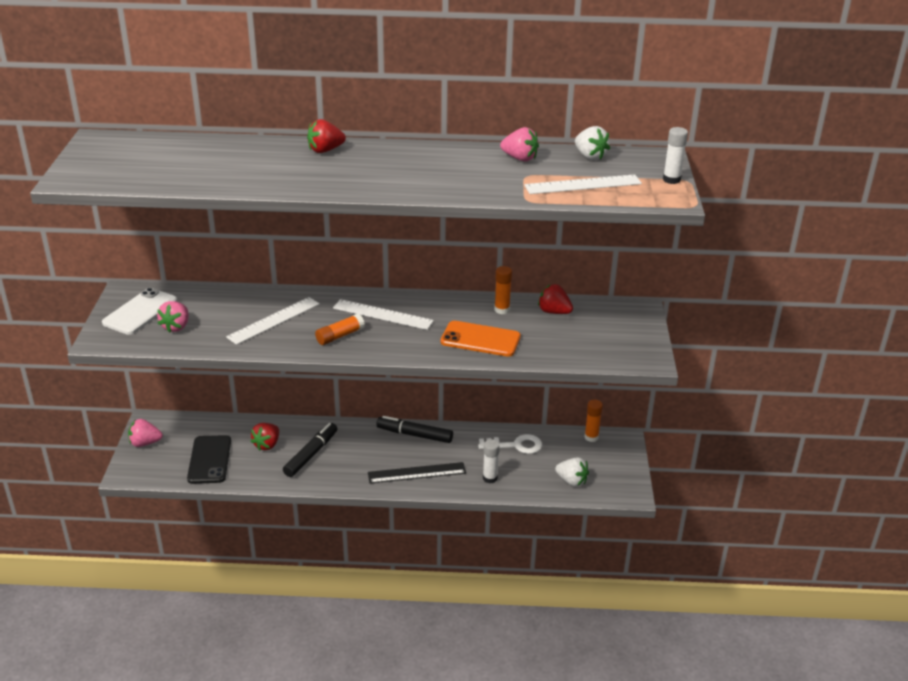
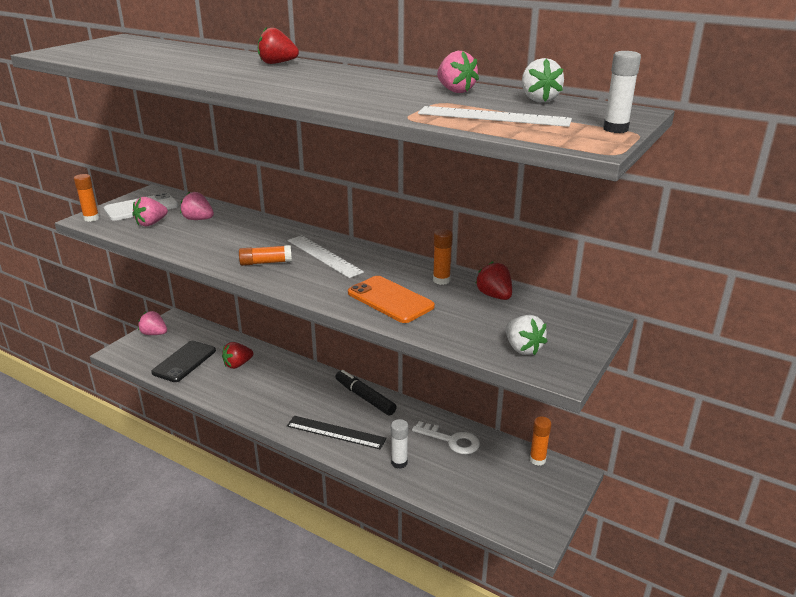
camera: 30 degrees right, 5 degrees down
white ruler [226,297,320,345] -> none
black marker [283,423,337,477] -> none
white strawberry [555,457,589,487] -> white strawberry moved to [506,315,548,355]
none -> orange glue stick [74,174,99,222]
none -> pink strawberry [180,191,214,220]

